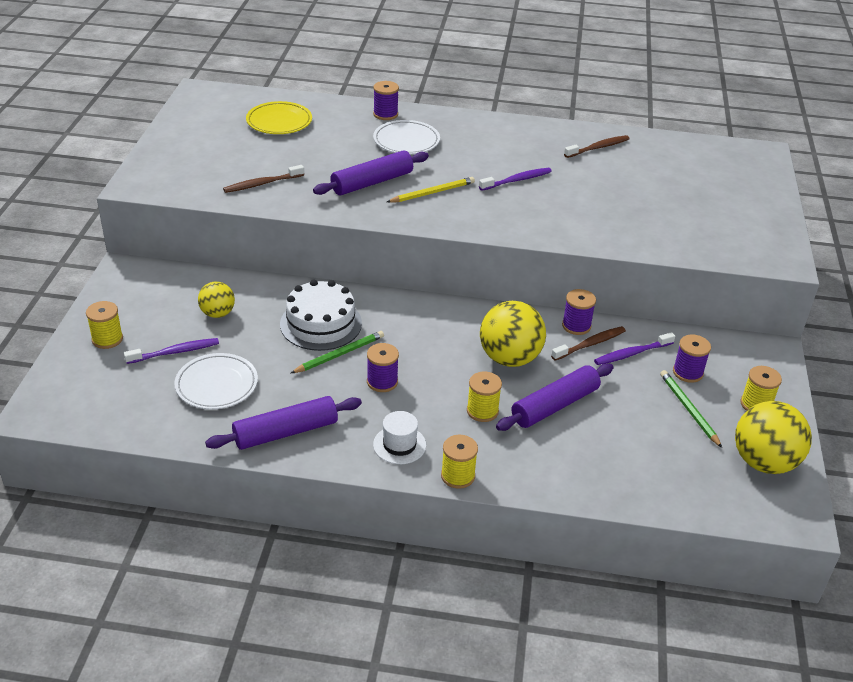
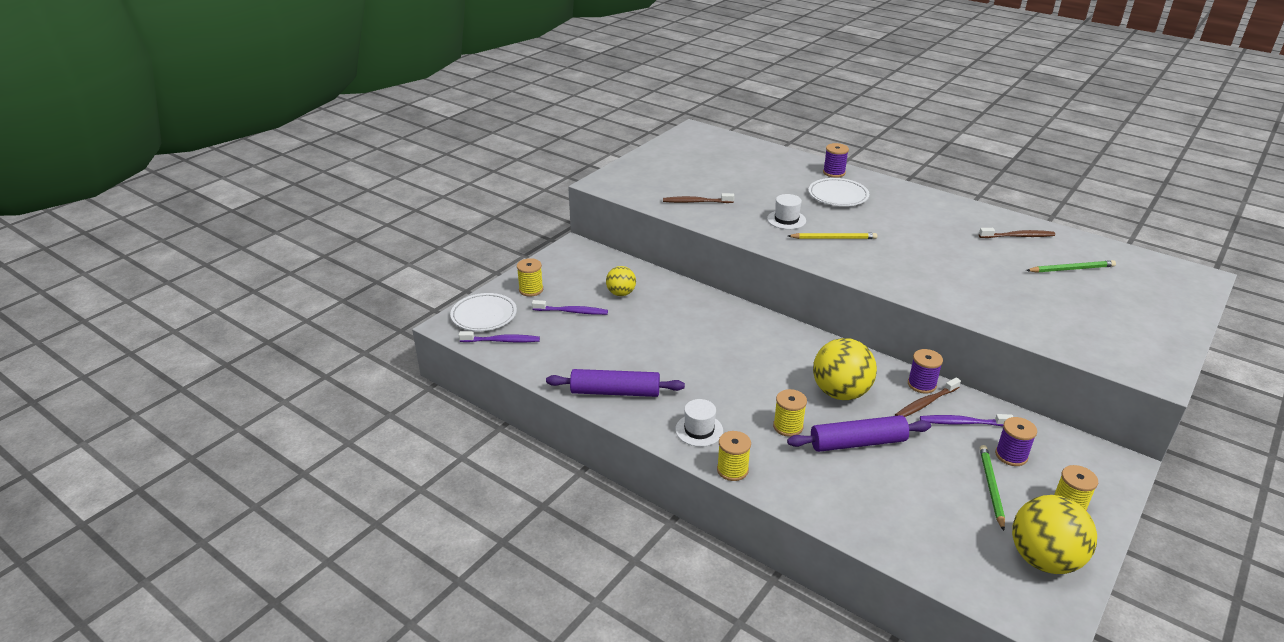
camera: 30 degrees right, 5 degrees down
white plate [174,353,258,409] -> white plate moved to [450,293,517,331]
yellow plate [246,101,312,134] -> none
white cake [280,280,362,351] -> none
green pencil [291,331,384,373] -> green pencil moved to [1026,260,1116,273]
purple rolling pin [313,150,429,196] -> white hat [767,194,806,229]
purple spool [367,343,399,392] -> none
purple toothbrush [479,168,552,191] -> purple toothbrush moved to [459,331,540,342]
brown toothbrush [551,326,626,361] -> brown toothbrush turned 150 degrees clockwise [895,378,961,417]

